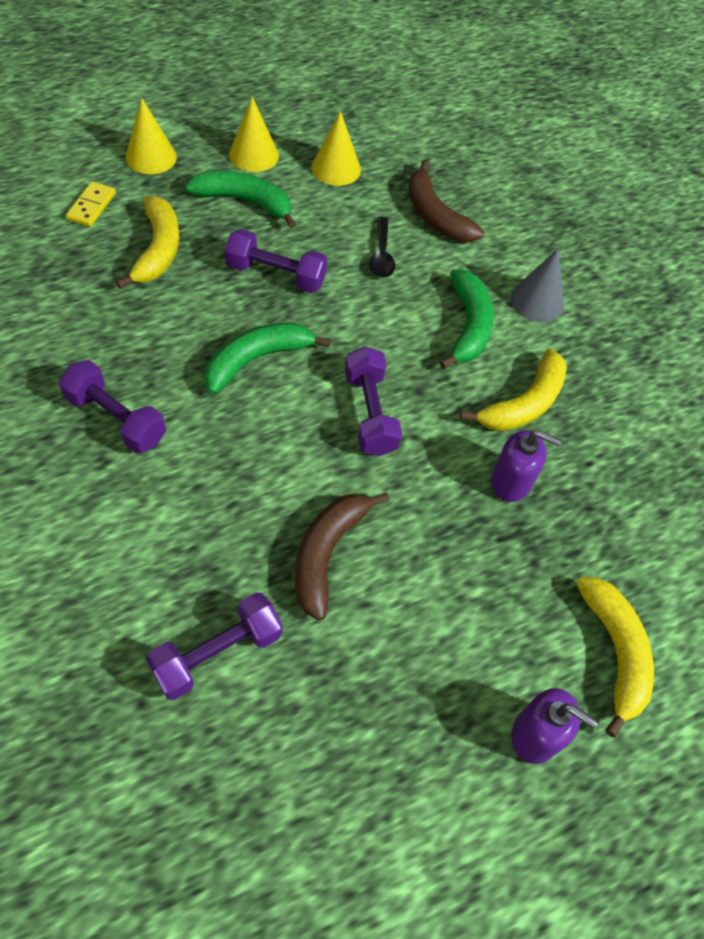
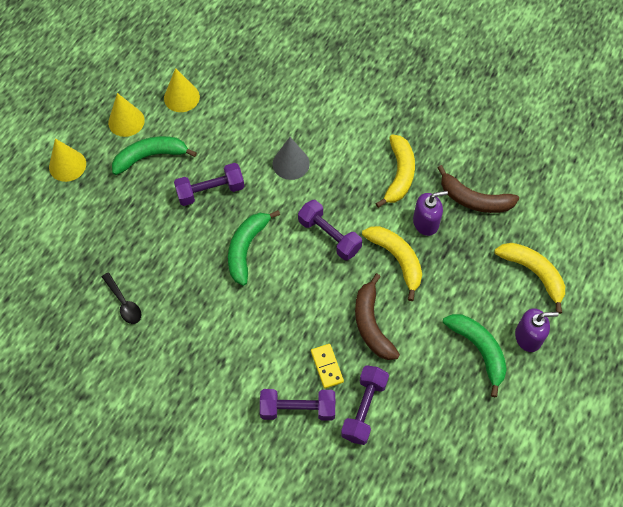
camera: 30 degrees left, 5 degrees up
purple dumbbell [59,360,166,453] -> purple dumbbell moved to [260,389,335,421]
yellow domino [66,181,116,227] -> yellow domino moved to [311,344,344,389]
yellow banana [116,196,180,289] -> yellow banana moved to [362,226,422,301]
black spoon [369,217,395,278] -> black spoon moved to [102,272,141,324]
brown banana [409,160,484,242] -> brown banana moved to [437,165,519,213]
green banana [440,269,494,369] -> green banana moved to [443,314,507,397]
grey cone [511,249,564,322] -> grey cone moved to [273,137,310,180]

